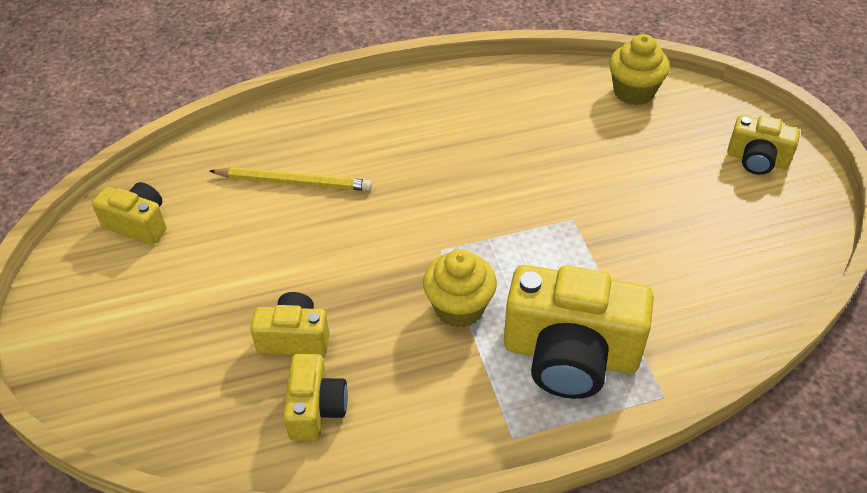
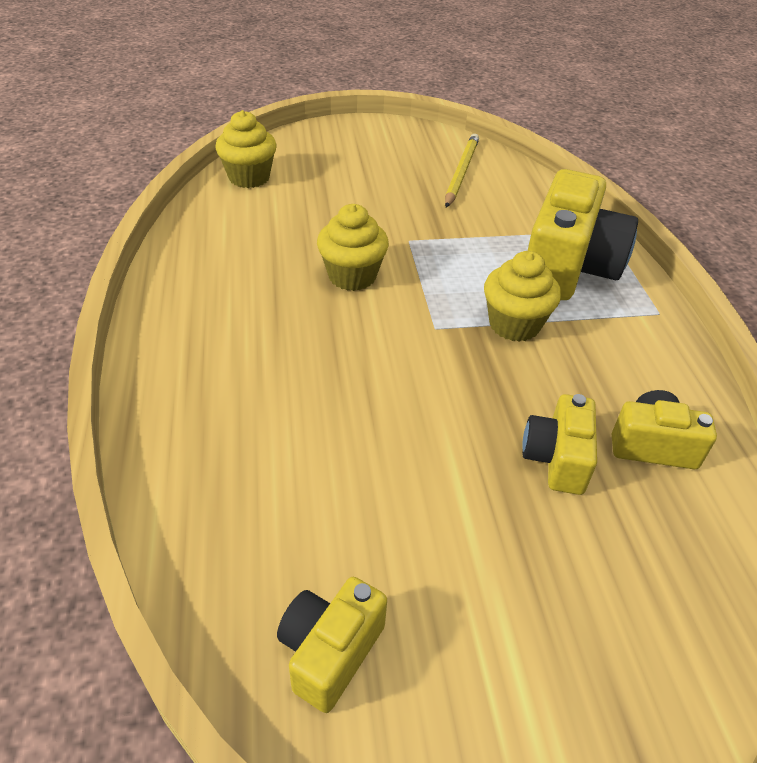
camera: 85 degrees left, 5 degrees down
yellow pencil [210,167,372,191] -> yellow pencil moved to [445,134,479,207]
yellow camera [727,115,800,175] -> none
none -> yellow cupcake [317,204,389,291]

